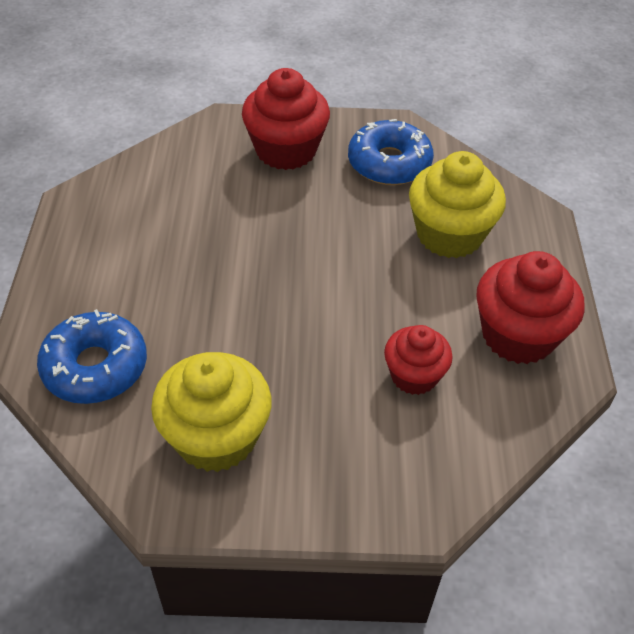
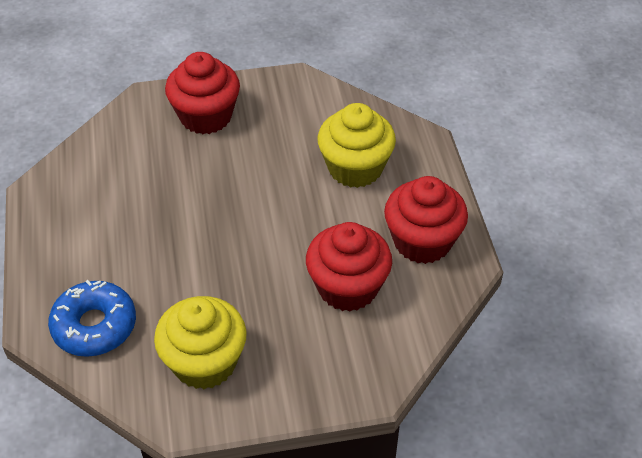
camera: 10 degrees left, 0 degrees up
blue donut [348,119,434,185] -> none
red cupcake [384,325,453,395] -> red cupcake [306,222,392,312], size x1.61

